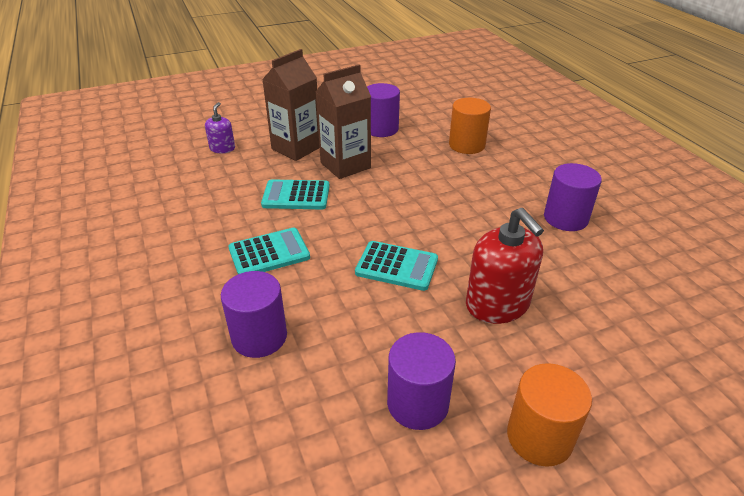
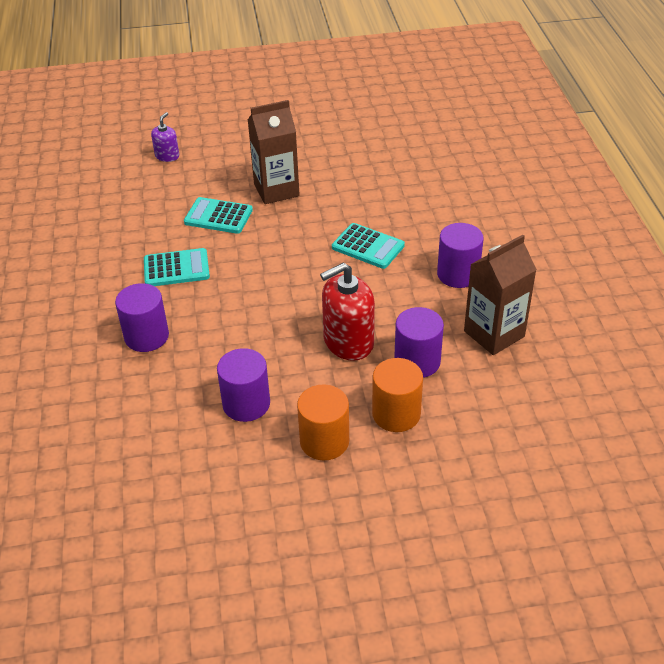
camera: 15 degrees right, 5 degrees up
brown carton [262,49,320,161] -> brown carton moved to [464,235,537,355]
turquoise calculator [355,241,438,291] -> turquoise calculator moved to [332,223,405,269]
purple cylinder [367,83,400,137] -> purple cylinder moved to [394,307,444,378]
orange cylinder [449,98,491,154] -> orange cylinder moved to [372,358,423,432]
red soap dispenser [466,208,544,324] -> red soap dispenser turned 75 degrees clockwise [320,263,375,361]

